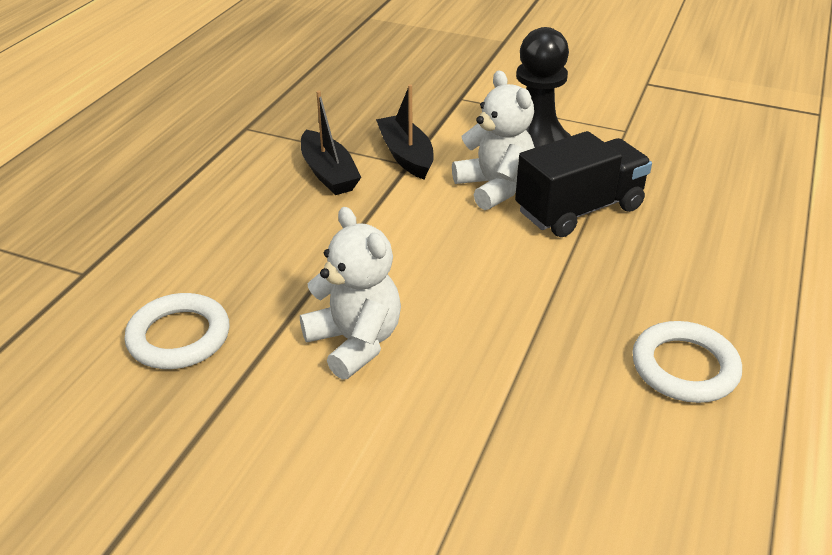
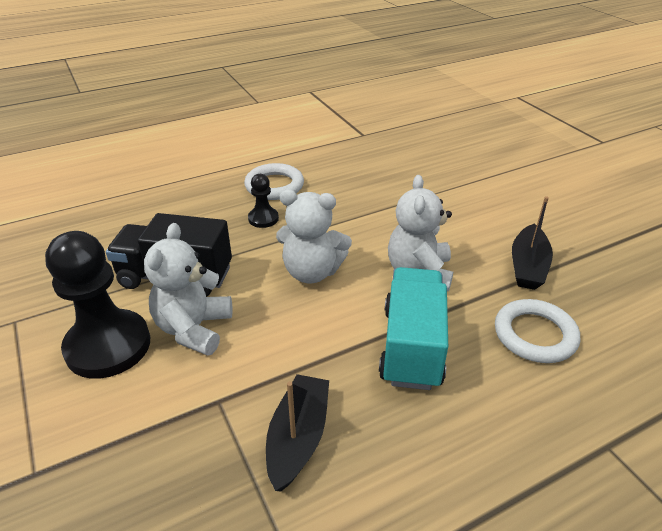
camera: 140 degrees left, 0 degrees up
black boat [376,84,434,180] -> black boat moved to [512,196,553,290]
none -> black pawn [248,174,279,228]
none -> white teddy bear [276,189,352,283]
none -> turquoise truck [379,267,448,390]

